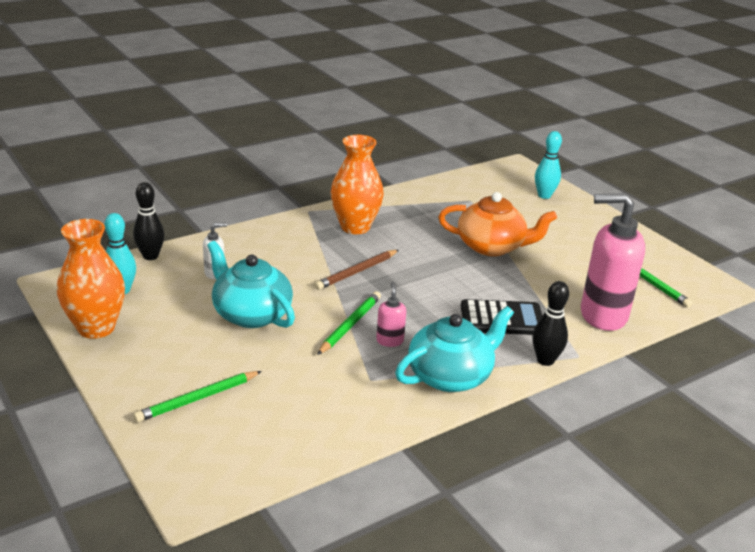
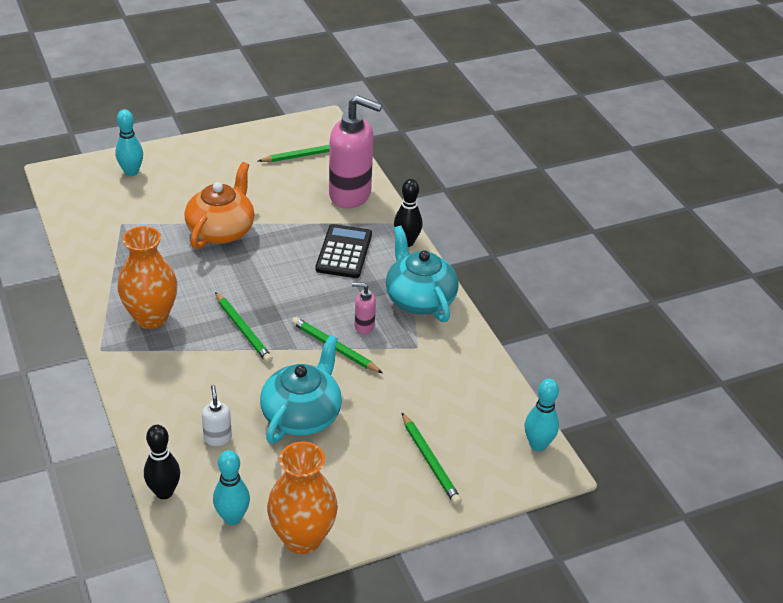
camera: 80 degrees left, 10 degrees up
turquoise teapot [207,241,295,328] -> turquoise teapot turned 150 degrees clockwise [260,335,342,444]
brown pencil [315,250,399,290] -> green pencil [215,292,273,363]
pink soap dispenser [581,193,645,331] -> pink soap dispenser turned 90 degrees counterclockwise [329,95,382,208]
none -> turquoise bowling pin [525,379,559,451]

